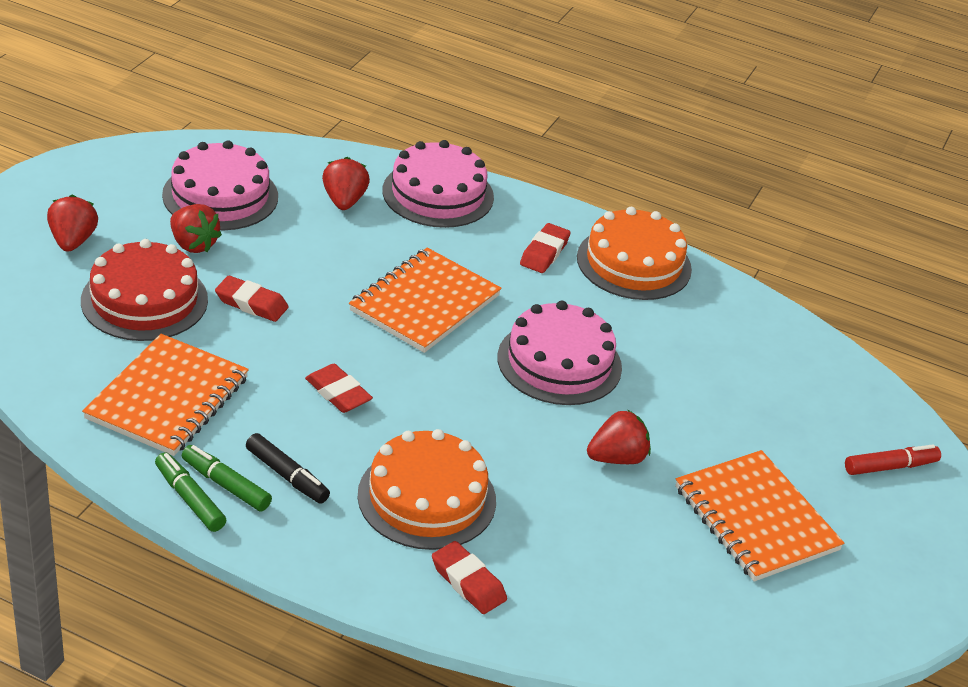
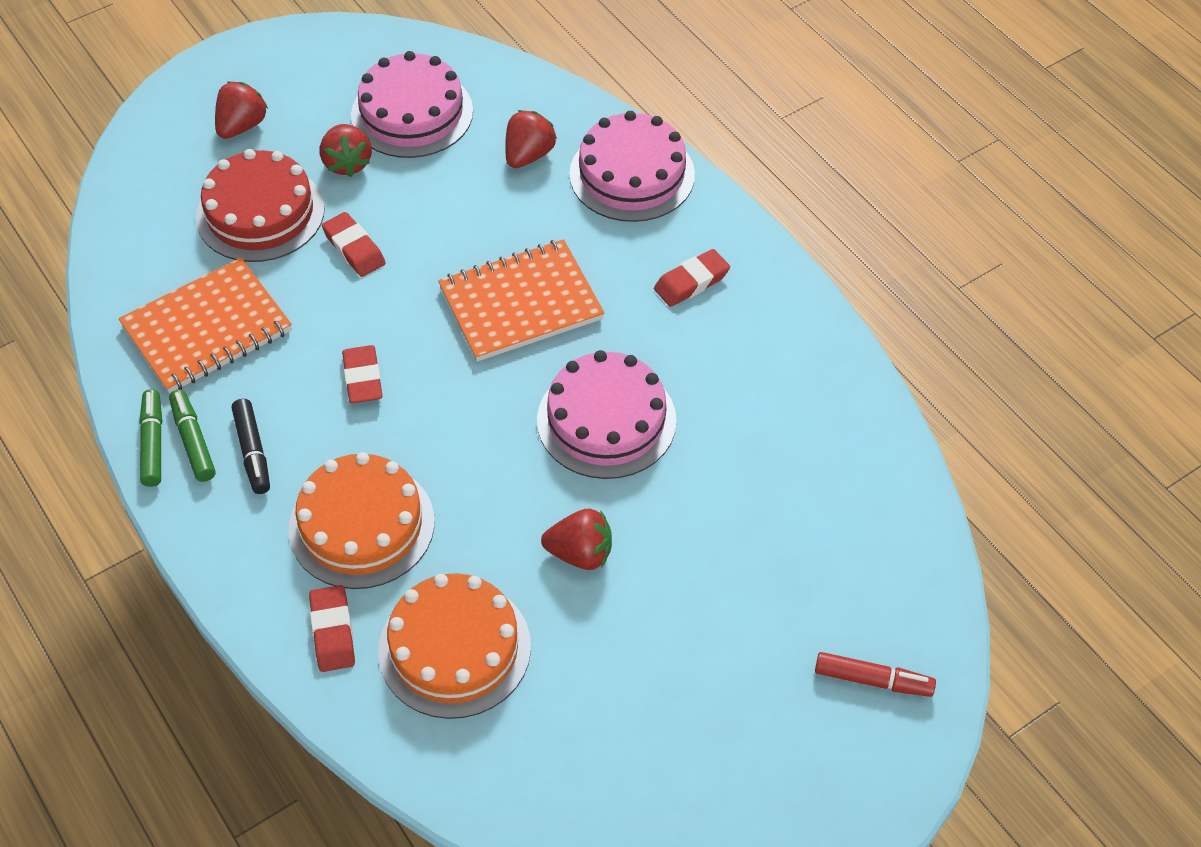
camera: 35 degrees right, 15 degrees up
orange cake [577,207,692,300] -> orange cake moved to [378,573,531,719]
orange notebook [675,450,844,582] -> none

